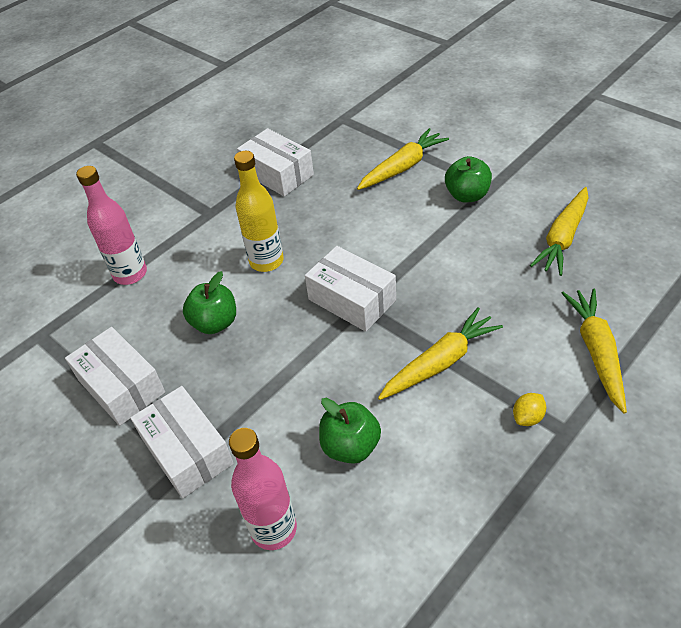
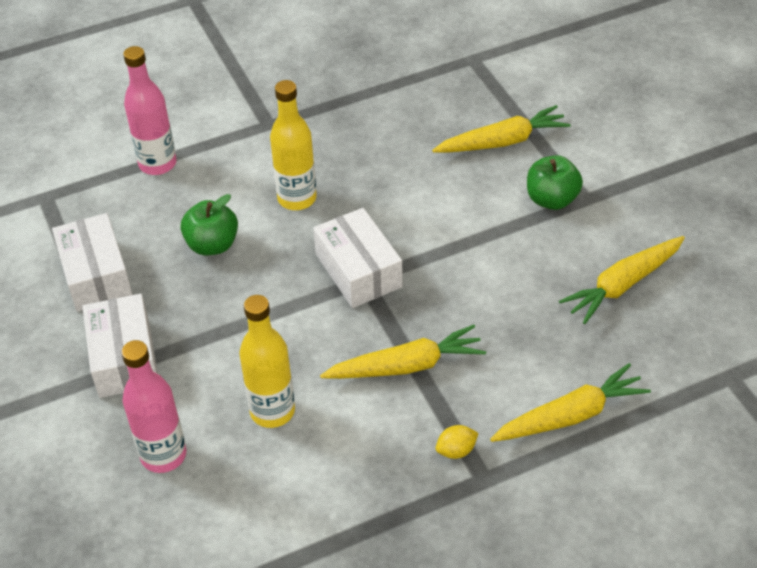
camera: 20 degrees right, 0 degrees up
white box [237,128,314,196] -> none
green apple [319,398,381,464] -> yellow bottle [239,295,295,428]
yellow carrot [562,288,627,414] -> yellow carrot turned 45 degrees clockwise [490,363,651,442]

